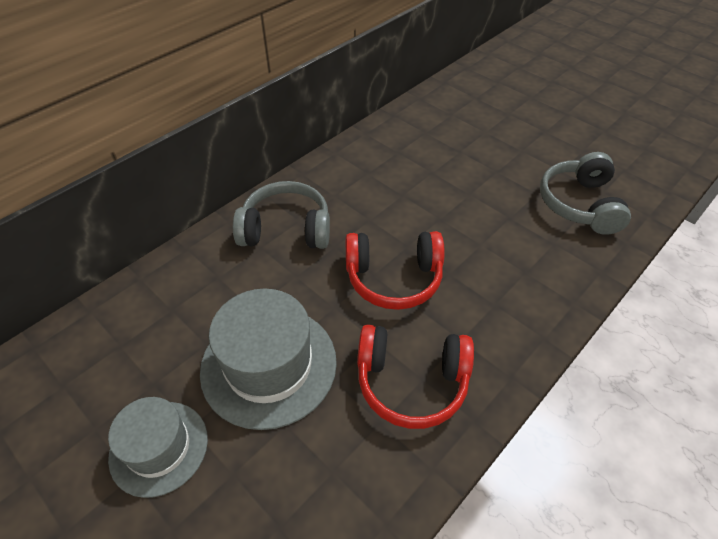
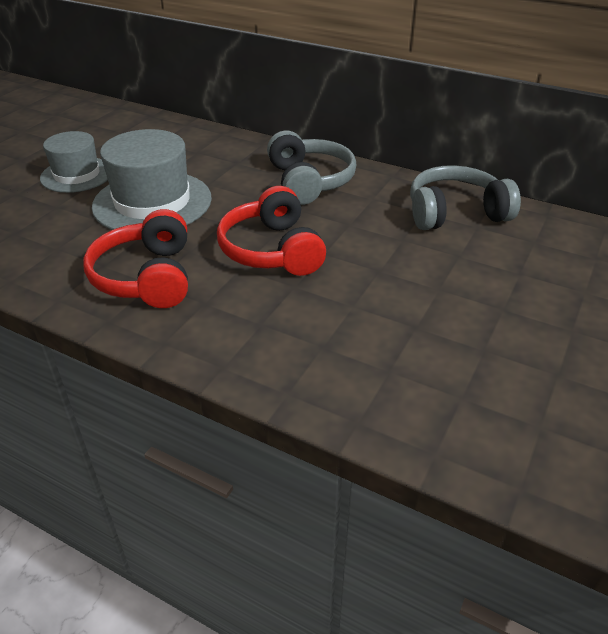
camera: 75 degrees right, 10 degrees down
grey headphones [540,152,631,235] -> grey headphones moved to [410,165,521,230]

